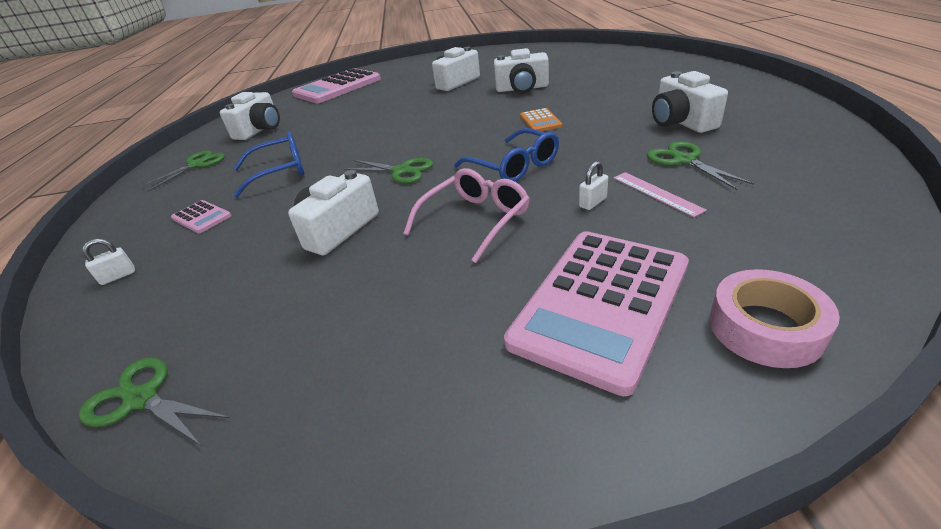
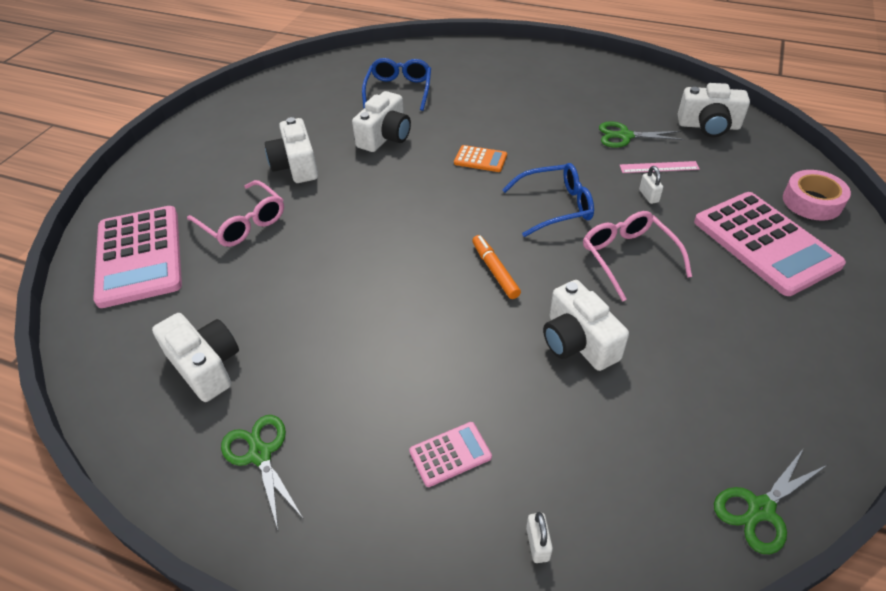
camera: 65 degrees left, 10 degrees up
blue glasses [233,132,304,198] -> blue glasses moved to [362,58,431,111]
green scissors [344,158,433,183] -> orange marker [472,235,521,299]
white camera [652,71,728,133] -> white camera moved to [678,83,750,137]
none -> pink glasses [187,180,284,247]

